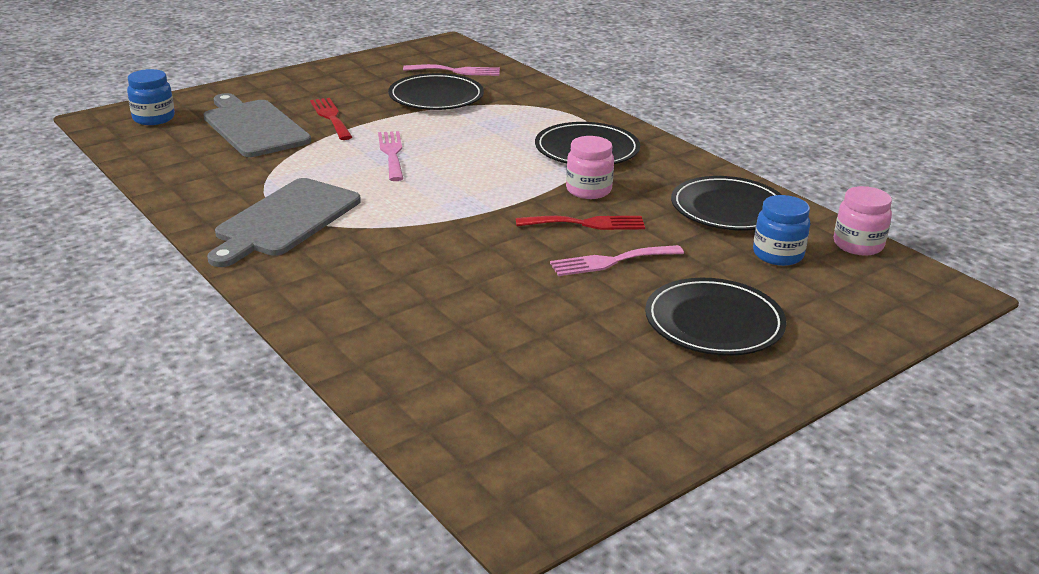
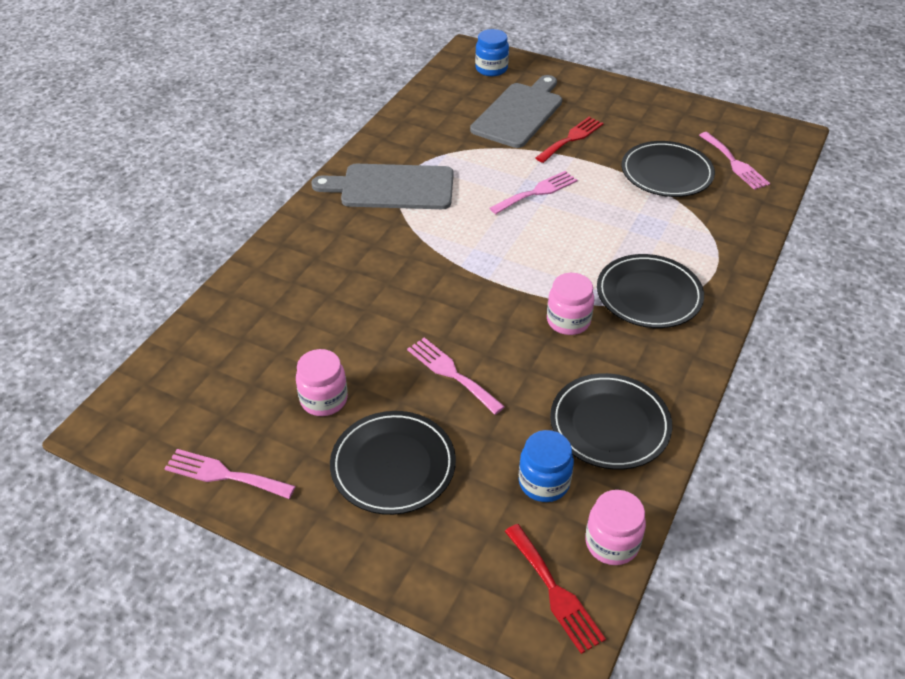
camera: 65 degrees right, 15 degrees up
red fork [516,216,645,230] -> red fork moved to [505,524,606,654]
none -> pink fork [164,449,296,499]
none -> pink jar [296,349,348,416]

